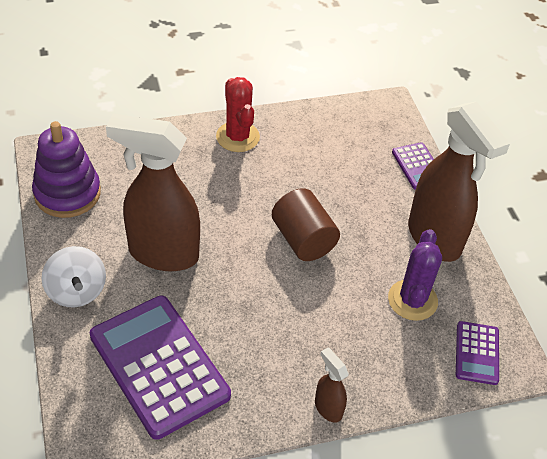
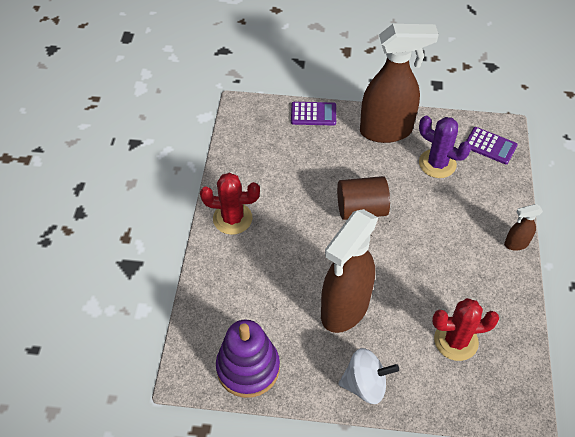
camera: 65 degrees left, 5 degrees up
purple calculator [90,295,231,440] -> red cactus [432,298,499,361]

